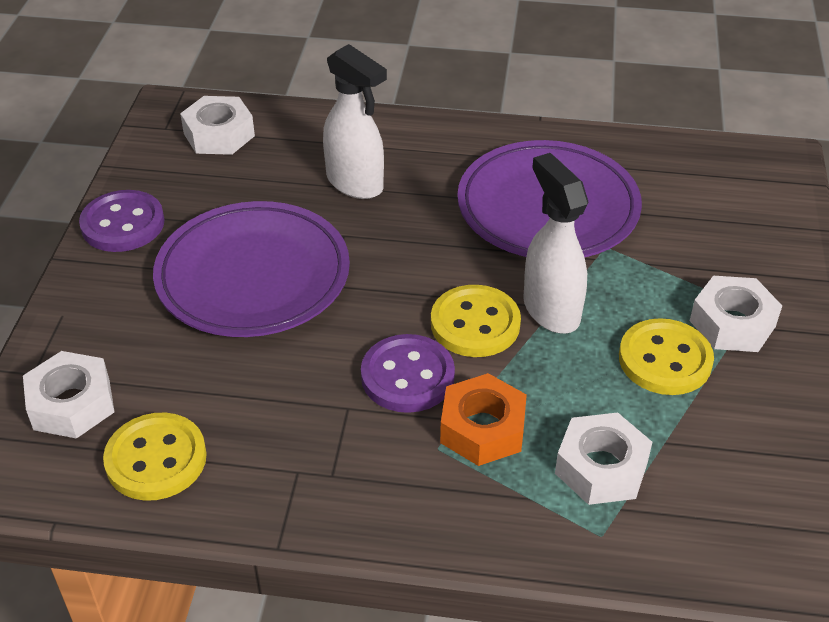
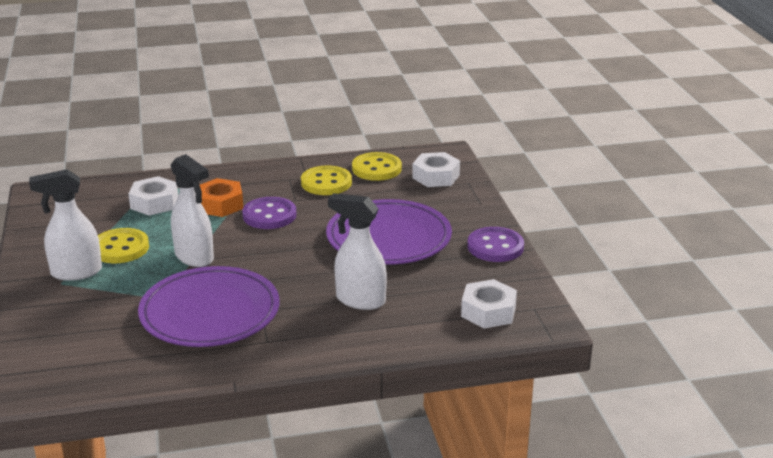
camera: 160 degrees right, 15 degrees down
yellow button [431,285,521,357] -> yellow button moved to [301,166,352,195]
white nut [690,276,782,352] -> white spray bottle [29,169,102,281]

